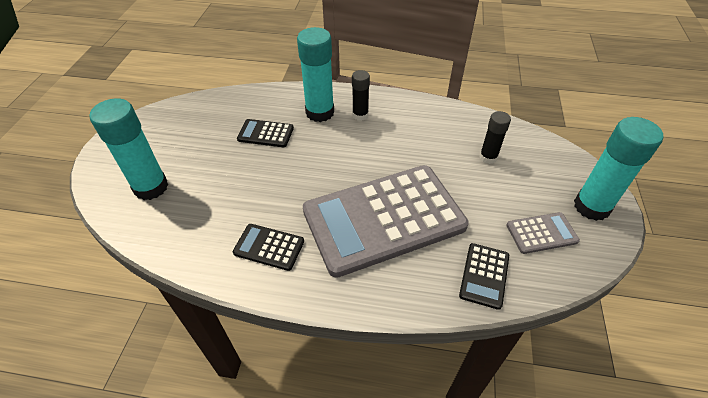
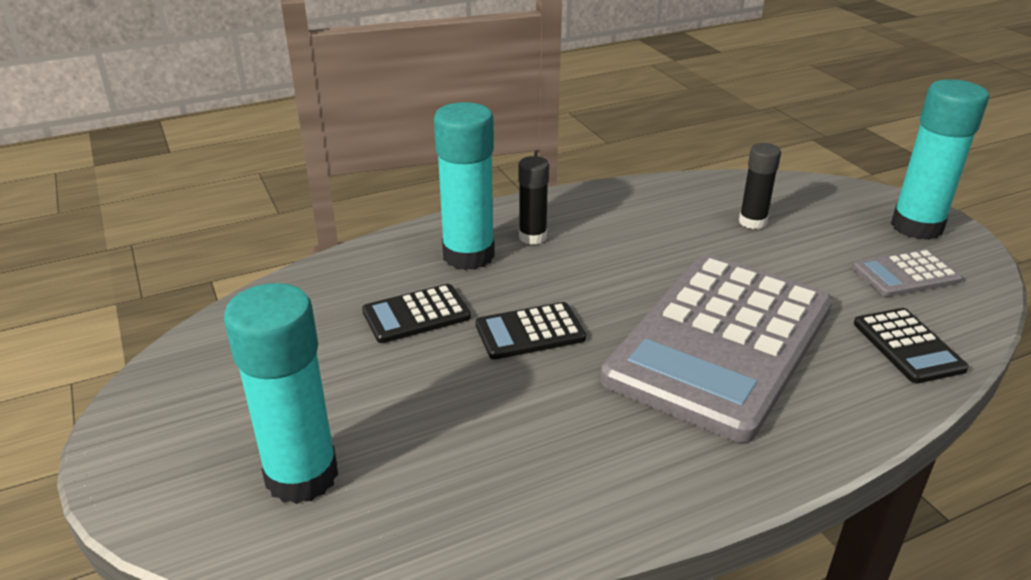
camera: 35 degrees left, 15 degrees down
black calculator [233,224,304,271] -> black calculator moved to [475,302,586,360]
grey calculator [507,212,580,254] -> grey calculator turned 150 degrees counterclockwise [852,249,963,297]

